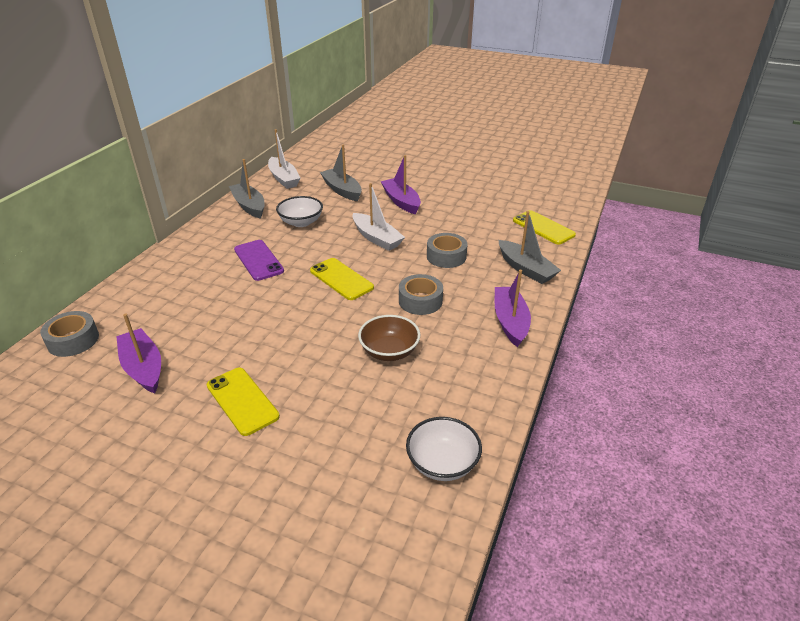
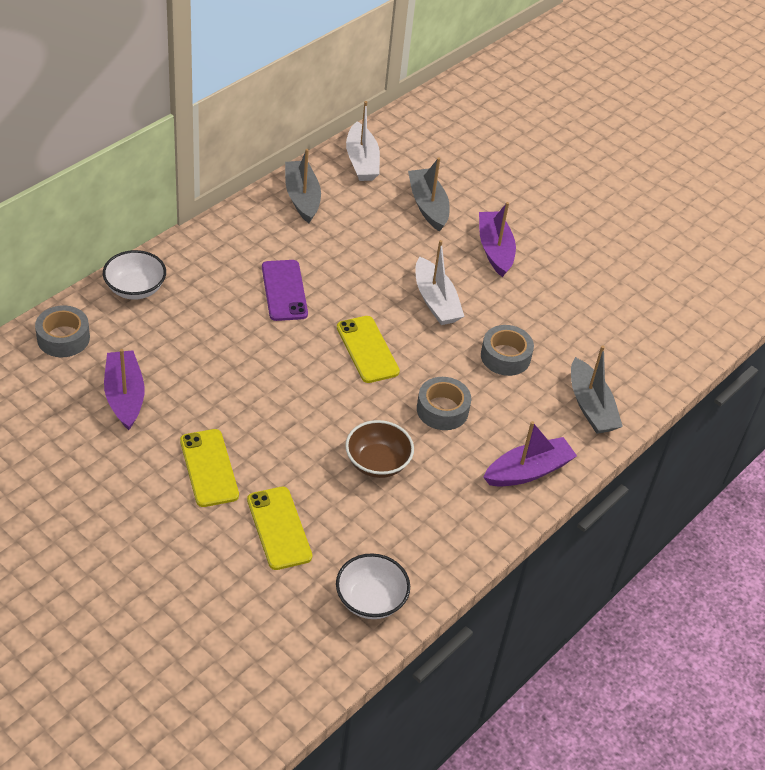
camera: 15 degrees right, 10 degrees up
white bowl [276,196,323,227] -> white bowl moved to [103,250,166,300]
purple boat [495,270,531,347] -> purple boat turned 45 degrees clockwise [483,421,577,487]
yellow phone [513,210,576,245] -> yellow phone moved to [247,487,312,570]

